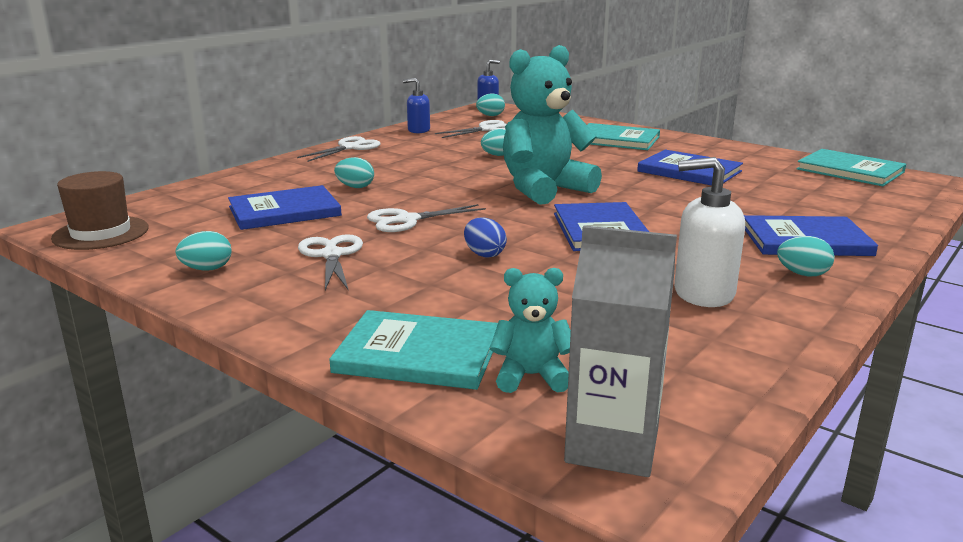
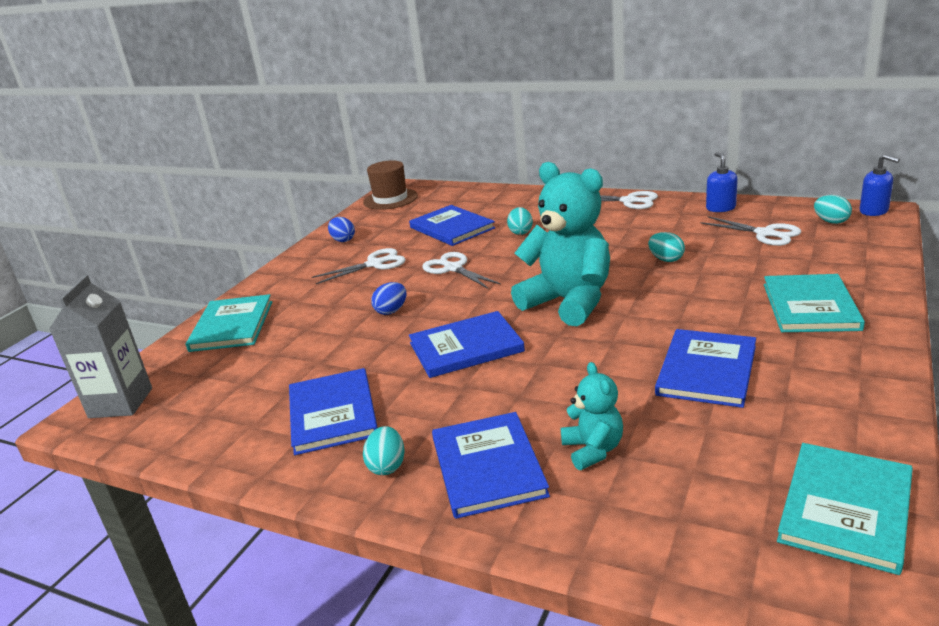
camera: 80 degrees right, 5 degrees up
turquoise egg [175,231,232,271] -> blue egg [328,217,355,242]
turquoise teddy bear [490,268,571,393] -> turquoise teddy bear moved to [561,362,623,470]
white soap dispenser [674,157,745,307] -> blue book [289,368,378,455]

